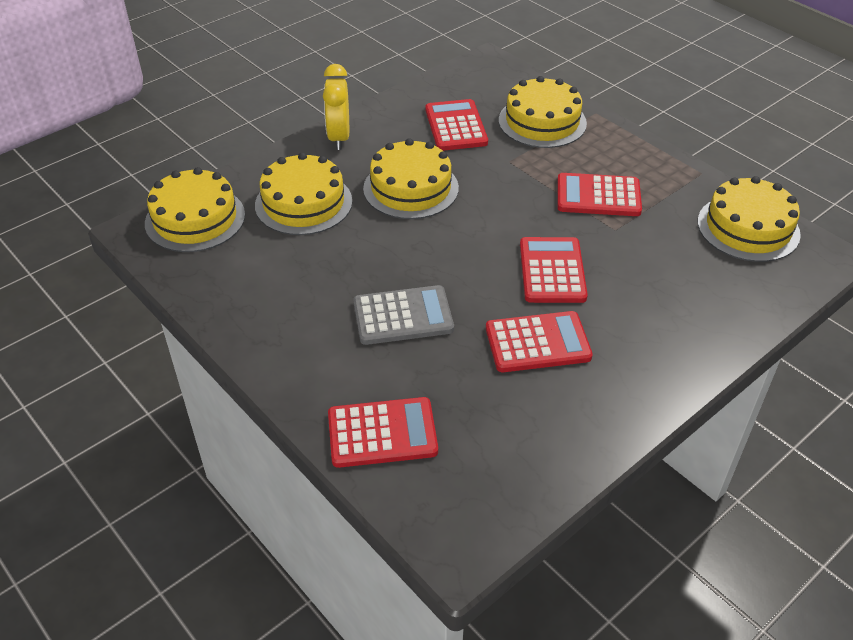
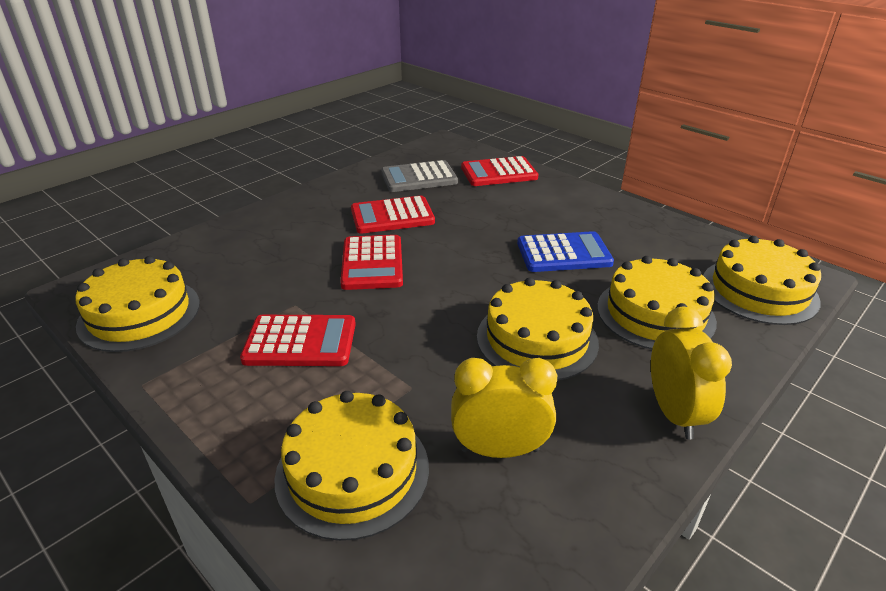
camera: 175 degrees right, 10 degrees down
grey calculator [353,285,454,345] -> grey calculator moved to [381,160,458,192]
red calculator [425,99,488,151] -> yellow clock [451,358,557,458]
none -> blue calculator [517,231,614,272]

